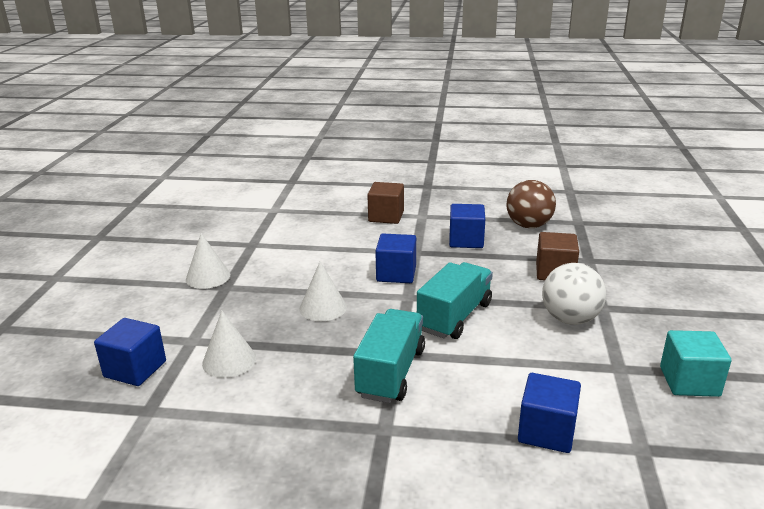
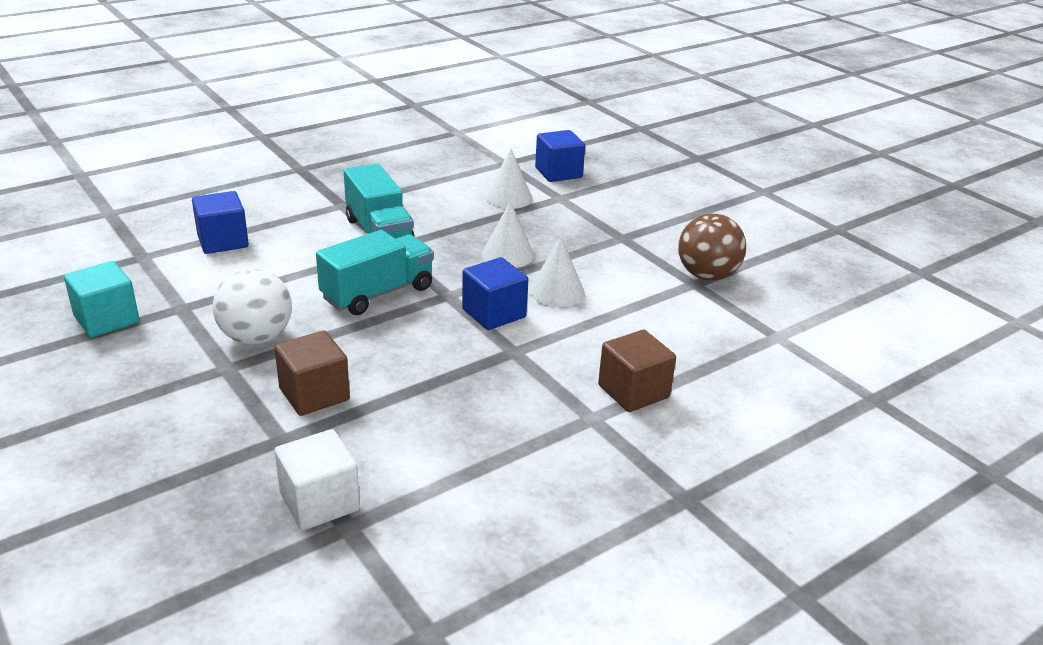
camera: 135 degrees right, 5 degrees up
white cone [186,233,230,289] -> white cone moved to [529,237,585,307]
turquoise truck [417,262,493,339] -> turquoise truck turned 120 degrees counterclockwise [316,230,434,315]
blue cube [449,204,485,248] -> none
brown ball [506,180,556,228] -> brown ball moved to [678,213,746,281]
none -> white cube [275,429,360,530]

